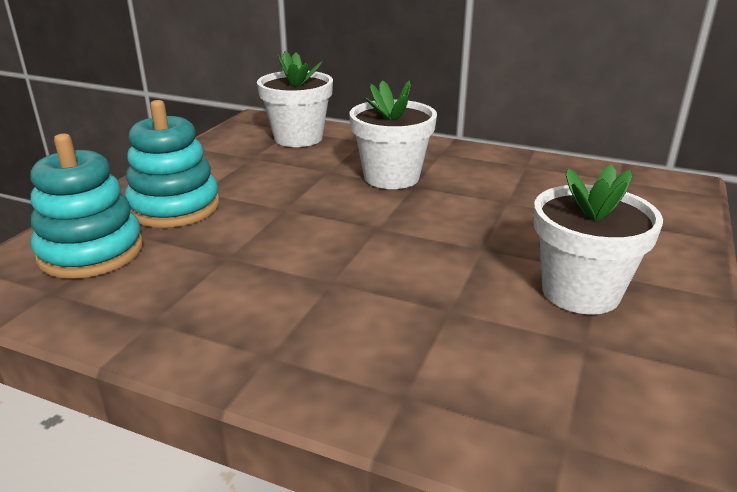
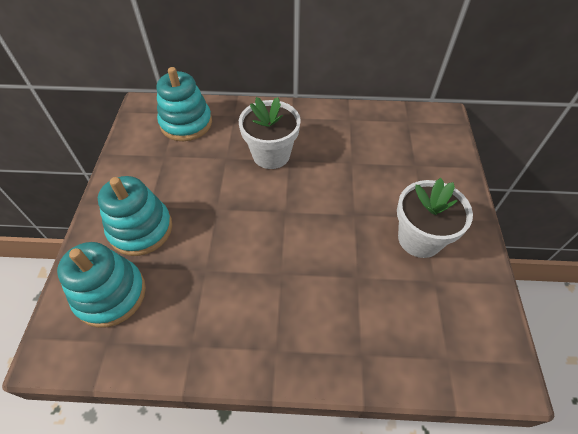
camera: 20 degrees left, 25 degrees up
white flower pot [257,51,333,147] -> turquoise stacking toy [156,67,212,141]

